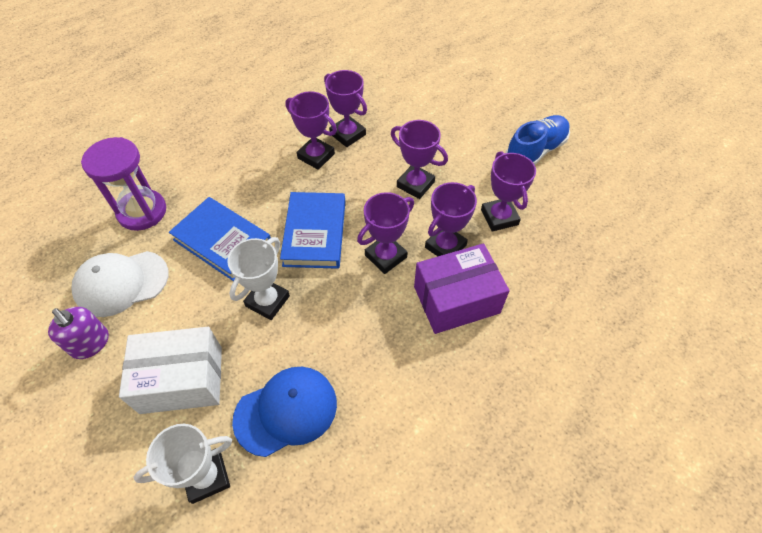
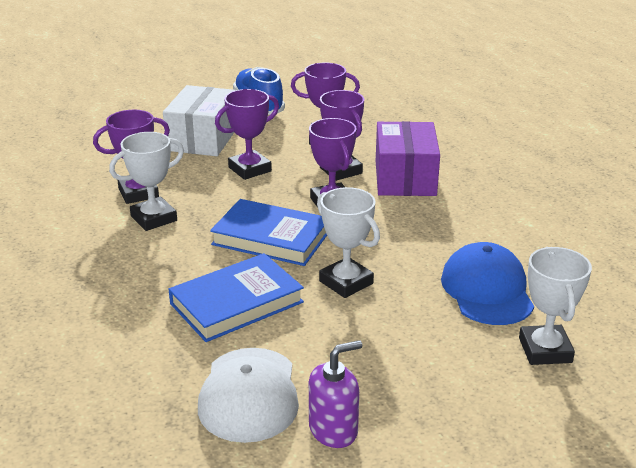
camera: 70 degrees left, 25 degrees down
purple hourglass [81,137,166,231] -> none
white box [119,327,222,414] -> white box moved to [163,85,236,156]
purple trophy [285,91,337,170] -> white trophy [109,132,184,231]

